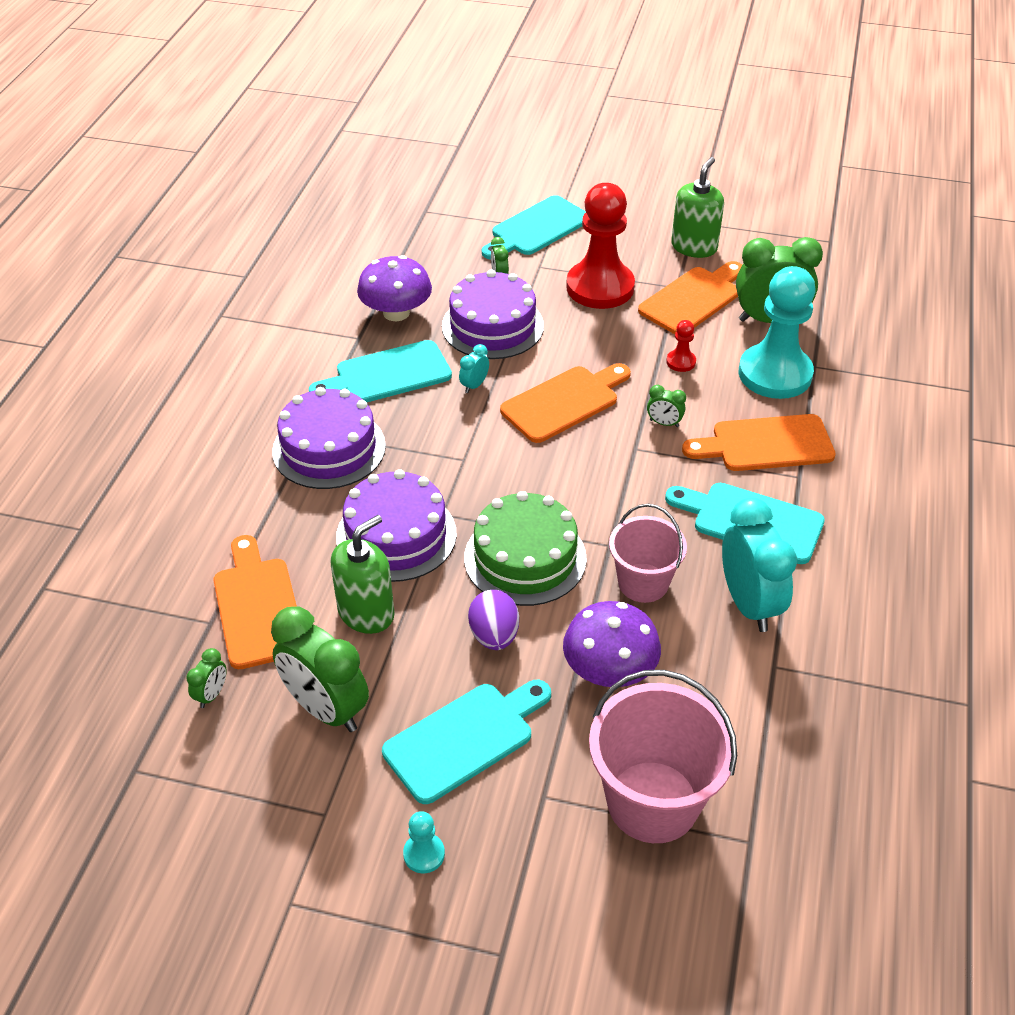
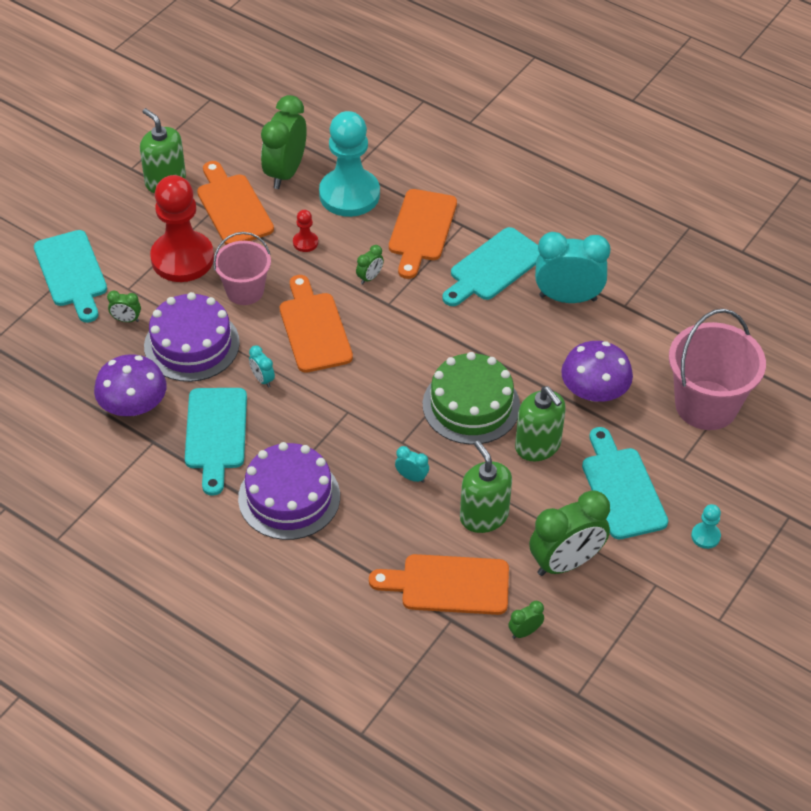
camera: 70 degrees left, 5 degrees up
green clock [186,648,226,708] -> green clock turned 75 degrees counterclockwise [508,601,544,639]
purple cake [336,469,457,582] -> turquoise clock [395,446,429,483]
purple egg [468,590,519,650] -> green soap dispenser [515,386,566,461]
pink bucket [609,504,687,603] -> pink bucket moved to [213,232,271,305]

